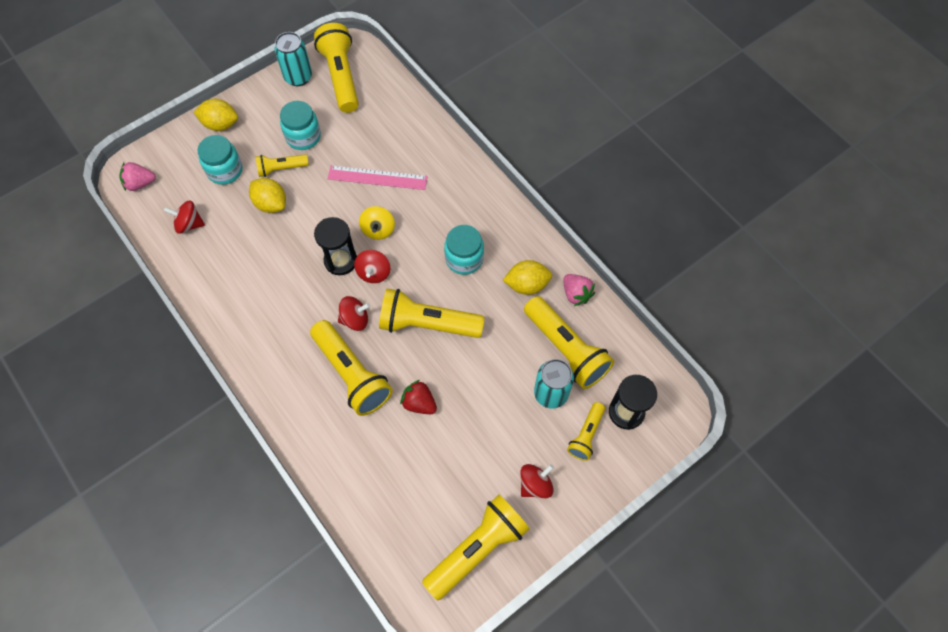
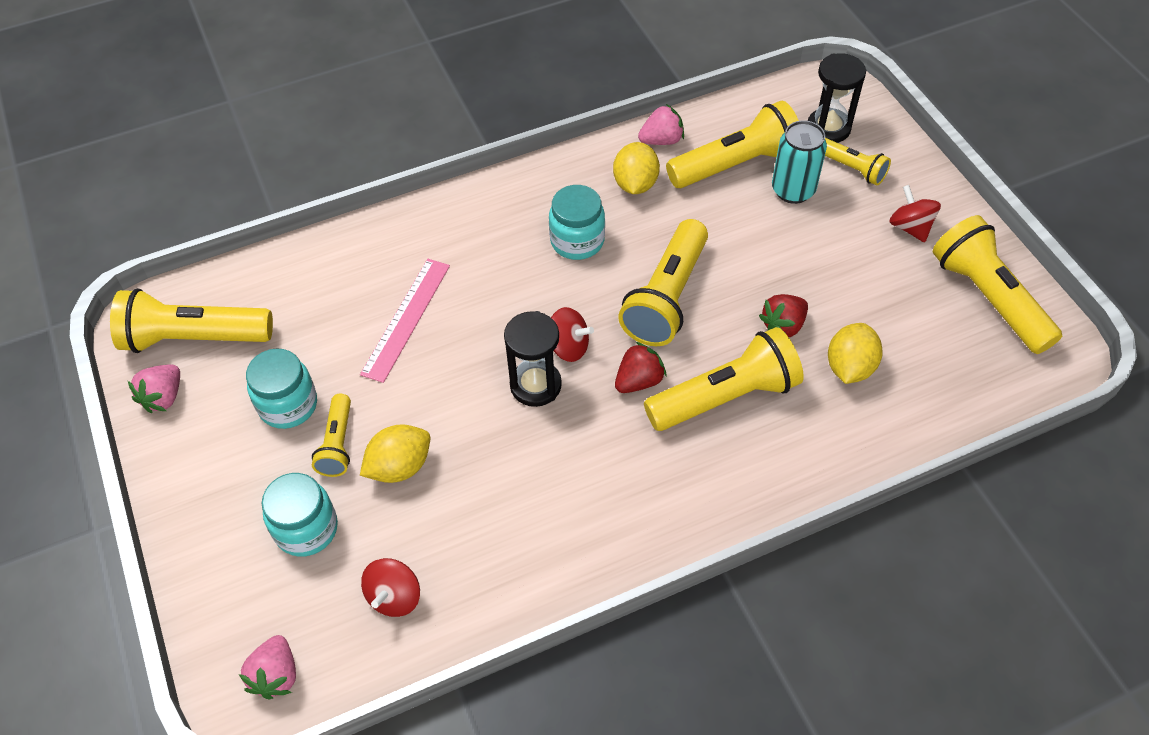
camera: 75 degrees left, 10 degrees down
yellow lemon [194,99,238,131] -> yellow lemon moved to [828,323,883,384]
turquoise can [275,32,312,86] -> pink strawberry [128,364,180,413]
red spinning top [338,296,370,331] -> red strawberry [615,342,667,393]
yellow spinning top [359,206,395,240] -> none

